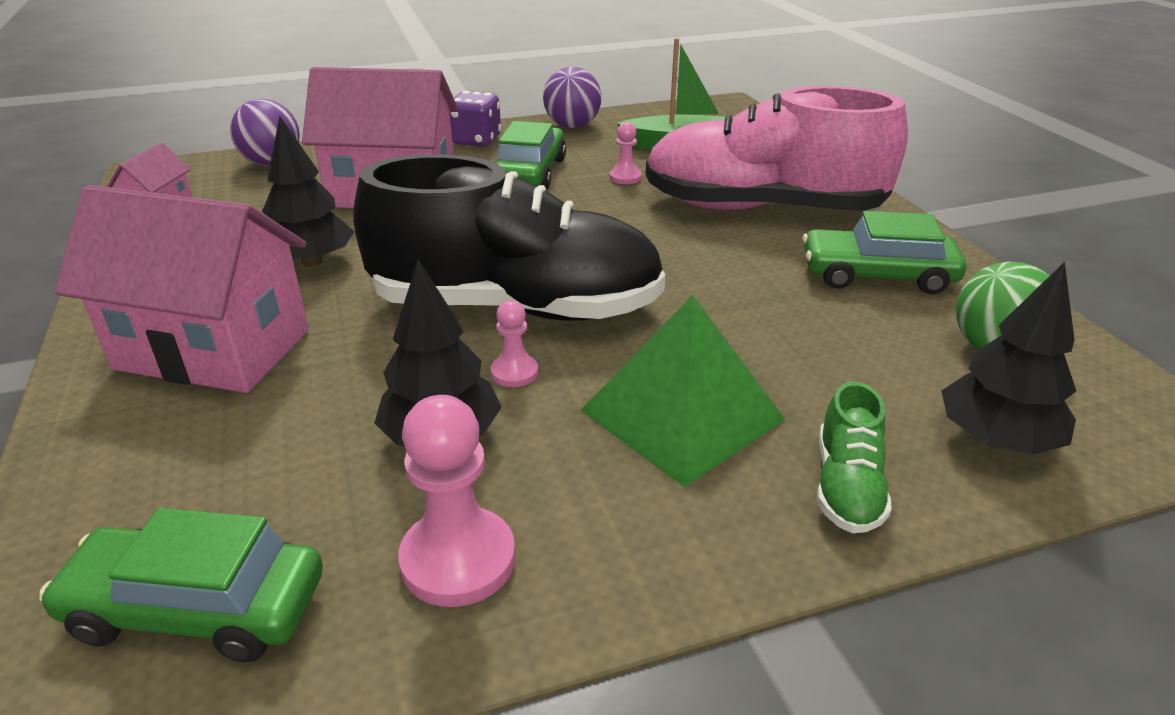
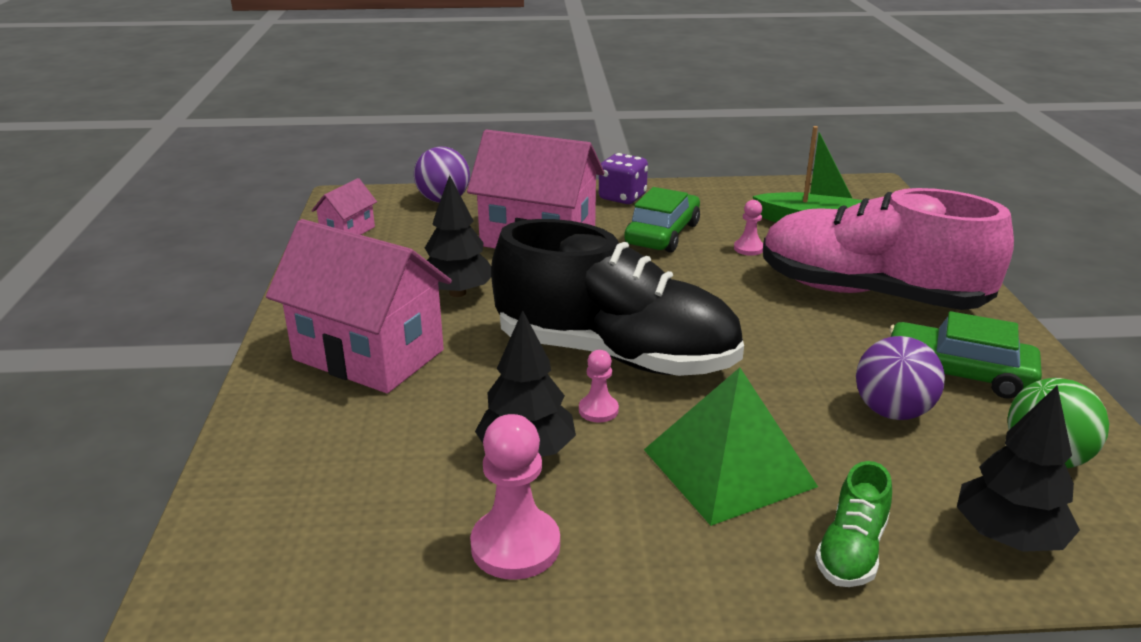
camera: 15 degrees right, 5 degrees down
green car [39,508,323,662] -> none
purple ball [543,67,601,128] -> purple ball moved to [856,336,945,420]

